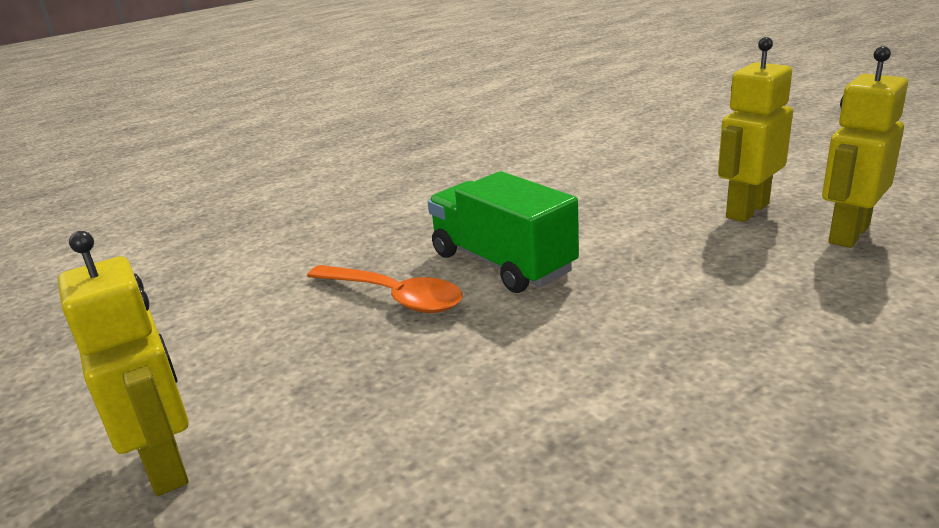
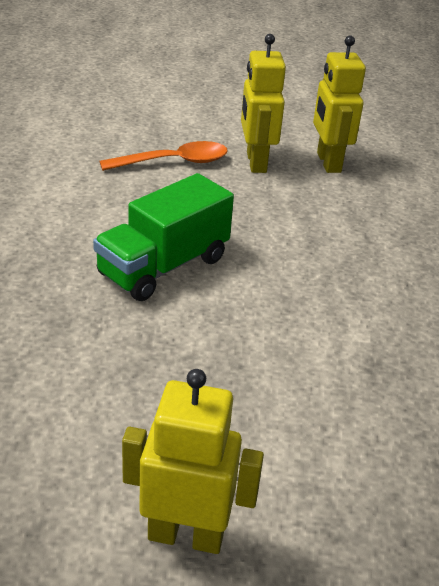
camera: 55 degrees left, 10 degrees up
orange spoon [307,265,463,313] -> orange spoon moved to [99,141,228,171]
green truck [428,171,579,293] -> green truck turned 45 degrees counterclockwise [93,173,234,301]

